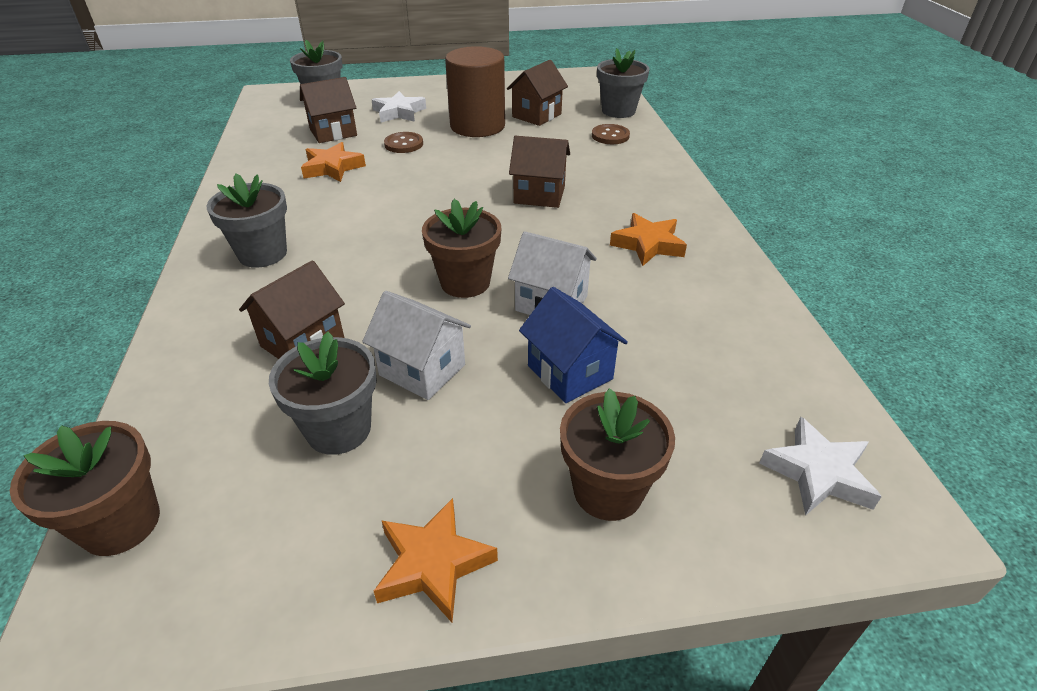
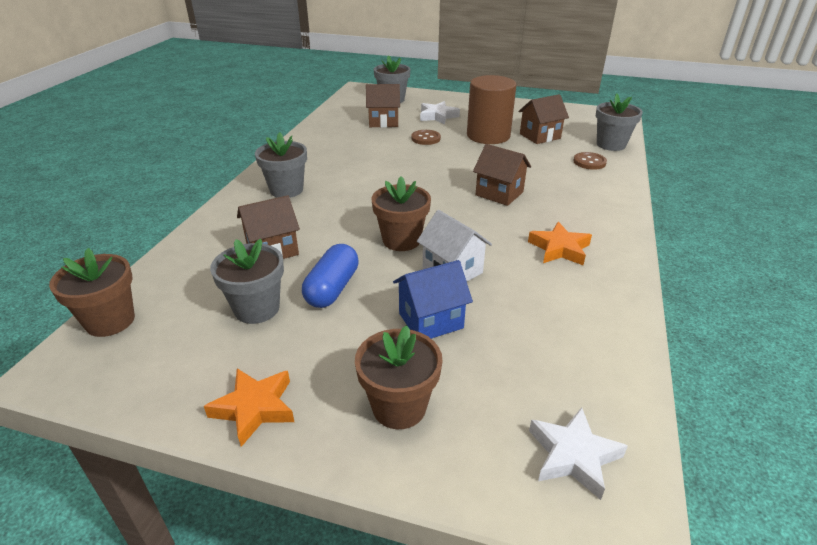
camera: 25 degrees right, 5 degrees down
orange star [301,142,366,182] -> none
white house [362,291,471,400] -> blue capsule [302,244,359,308]
blue house [519,287,628,403] -> blue house turned 75 degrees clockwise [393,260,473,339]

